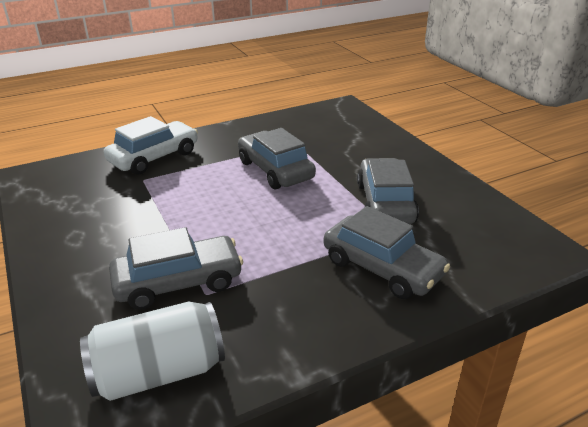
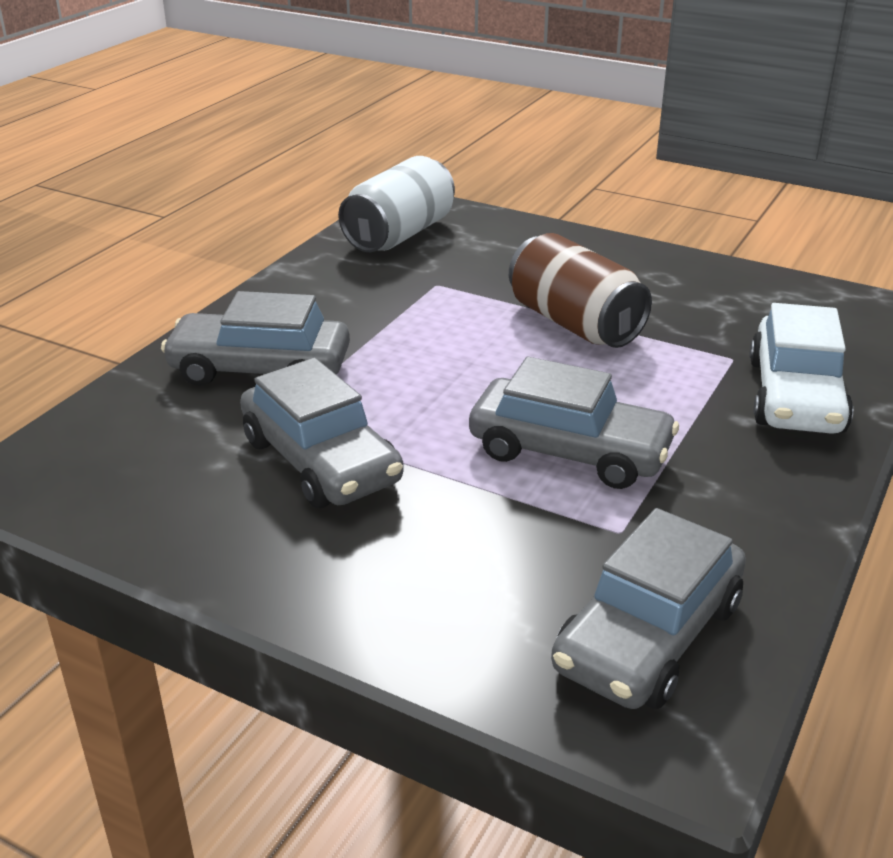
camera: 145 degrees right, 0 degrees up
grey car [109,227,243,310] -> grey car moved to [551,508,746,709]
none -> brown can [509,233,652,348]

